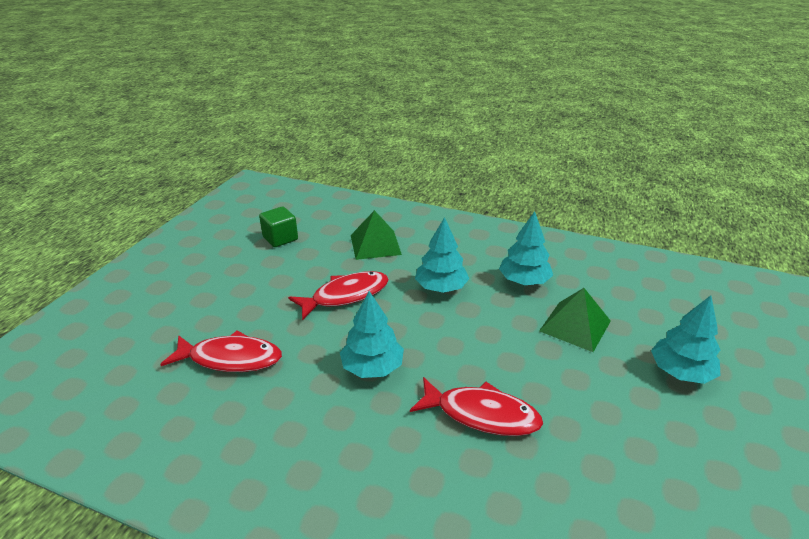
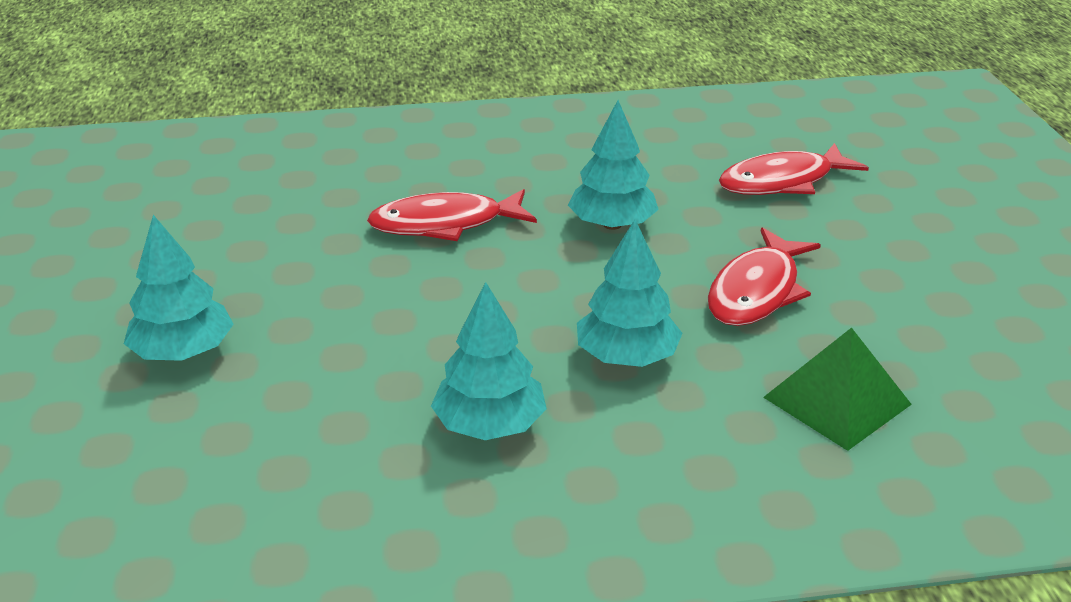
camera: 150 degrees right, 0 degrees up
green cube [259,207,298,247] -> none
green pyramid [539,288,611,352] -> none

